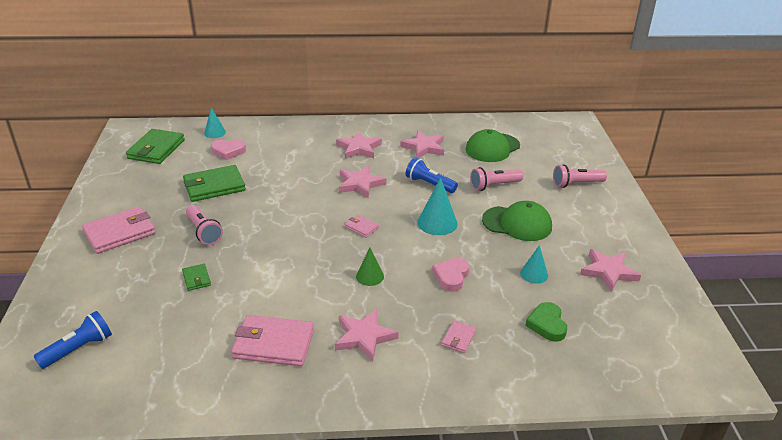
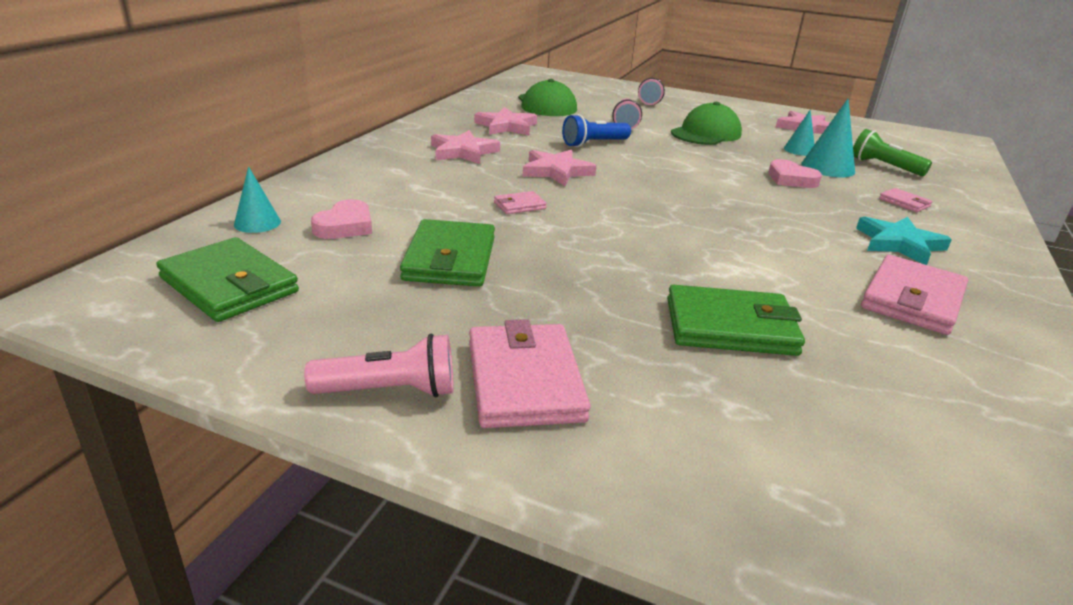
camera: 65 degrees left, 5 degrees down
blue flashlight [33,311,112,369] -> none
green wallet [182,264,211,291] -> green wallet [667,285,805,356], size x2.05
pink flashlight [186,205,223,245] -> pink flashlight moved to [304,334,454,397]
pink star [335,309,399,361] -> turquoise star [856,217,952,265]
pink wallet [345,215,379,238] -> pink wallet moved to [494,191,547,214]
green cone [356,248,384,286] -> none
turquoise cone [417,177,458,235] -> turquoise cone moved to [801,99,855,177]
green heart [525,302,567,342] -> green flashlight [853,129,932,176]

